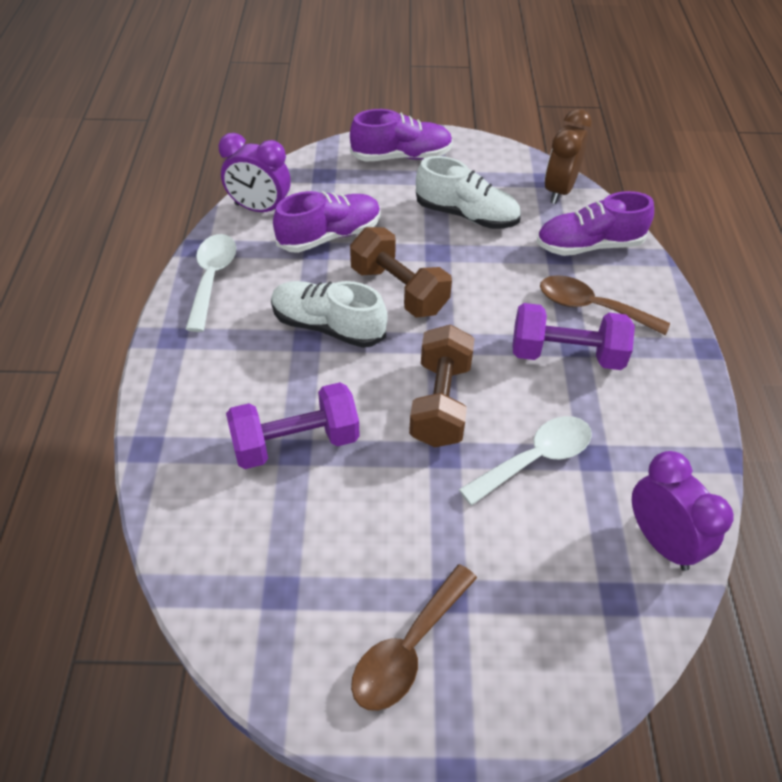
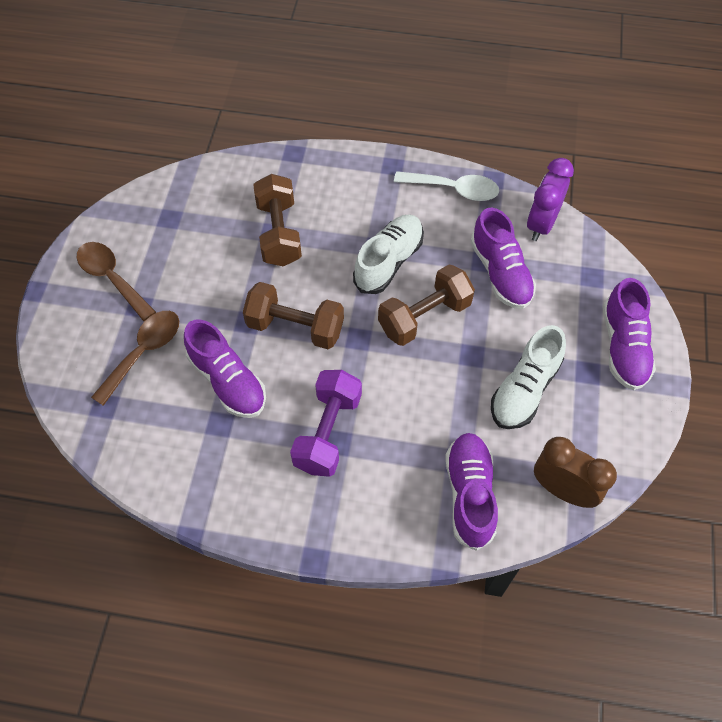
camera: 100 degrees right, 10 degrees up
purple dumbbell [226,382,360,469] -> brown dumbbell [253,174,302,266]
white spoon [459,416,592,506] -> purple shoe [184,319,266,418]
brown spoon [540,275,670,335] -> brown spoon moved to [91,311,179,406]
purple clock [632,451,734,571] -> none

